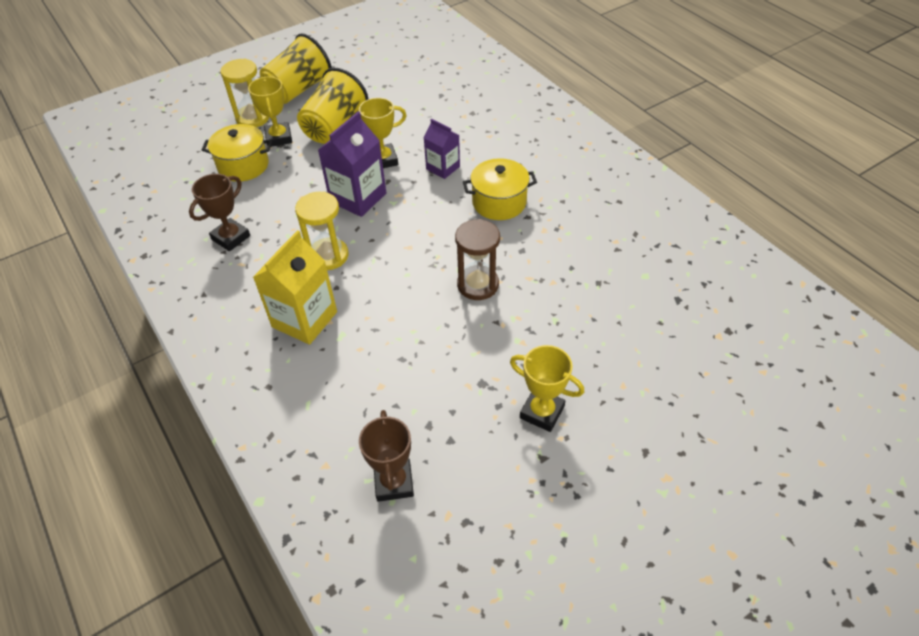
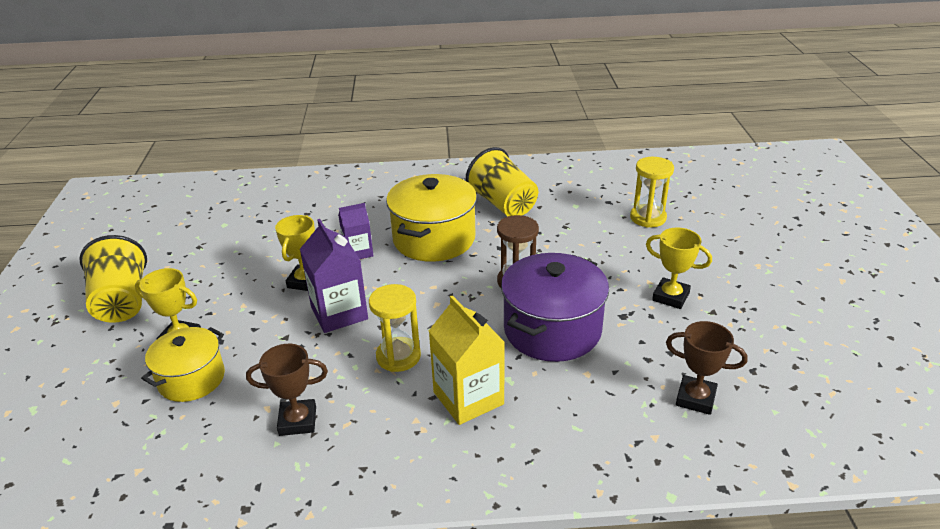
camera: 60 degrees left, 15 degrees down
brown trophy [189,174,250,251] -> brown trophy turned 75 degrees counterclockwise [246,344,328,436]
yellow hourglass [221,59,269,127] -> yellow hourglass moved to [630,157,674,228]
yellow cup [297,68,369,144] -> yellow cup moved to [466,147,538,216]
yellow pot [463,158,537,220] -> yellow pot [386,174,477,262], size x1.58
yellow trophy [510,345,584,432] -> yellow trophy turned 60 degrees clockwise [646,227,712,309]
none -> purple pot [501,253,609,362]

